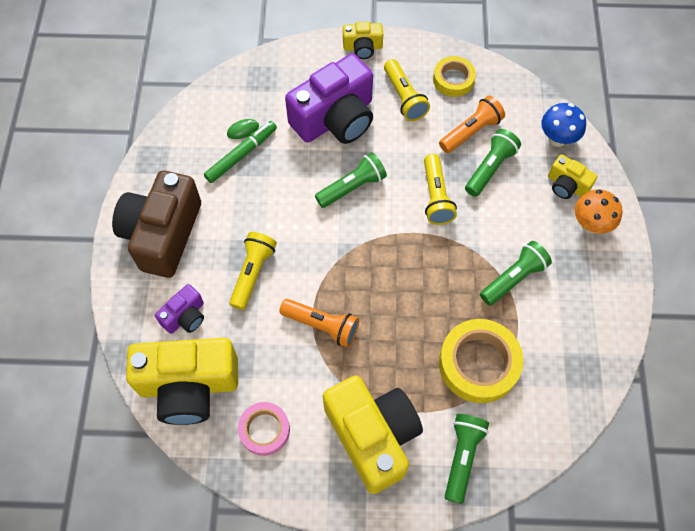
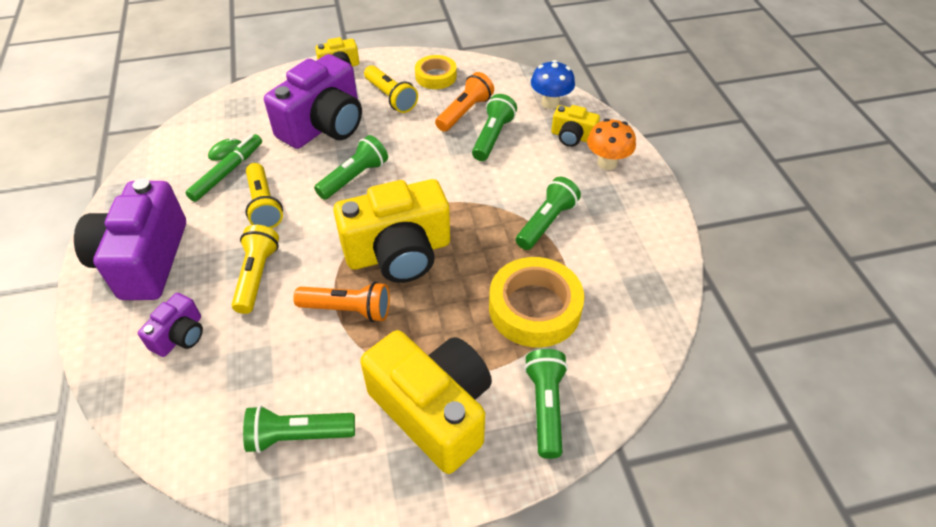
camera: 15 degrees left, 15 degrees down
brown camera [112,170,201,278] -> purple camera [74,178,186,300]
yellow camera [126,338,238,425] -> yellow camera moved to [333,179,450,283]
pink tape [238,402,290,456] -> green flashlight [243,405,355,453]
yellow flashlight [424,154,457,225] -> yellow flashlight moved to [246,163,283,229]

